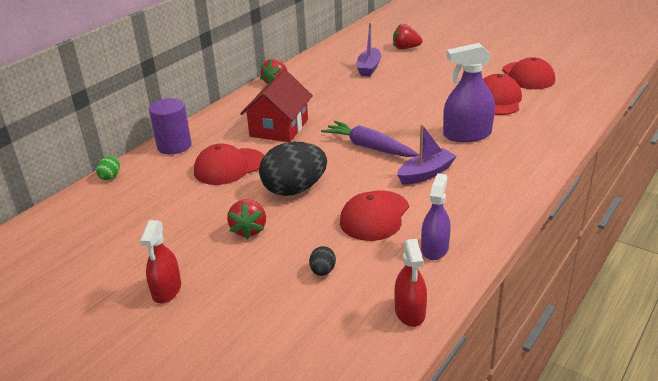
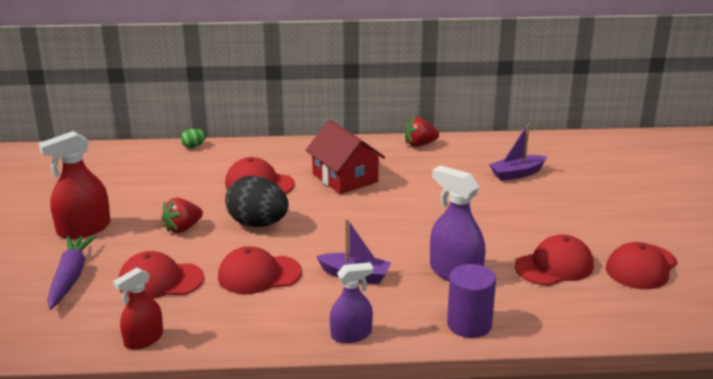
camera: 50 degrees right, 5 degrees down
red spray bottle [140,220,181,303] -> red spray bottle [39,131,111,239], size x1.52
purple cylinder [149,98,191,154] -> purple cylinder moved to [447,264,496,338]
red house [240,70,313,142] -> red house turned 75 degrees clockwise [306,120,385,194]
black egg [309,246,336,276] -> red cap [118,251,204,299]
purple carrot [321,121,419,157] -> purple carrot moved to [47,235,96,310]
red strawberry [393,24,422,49] -> none
purple spray bottle [421,173,451,260] -> purple spray bottle moved to [330,262,373,343]

